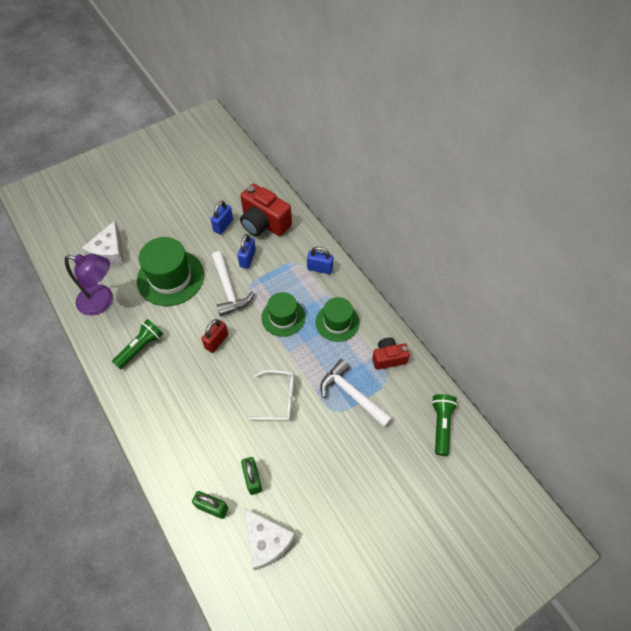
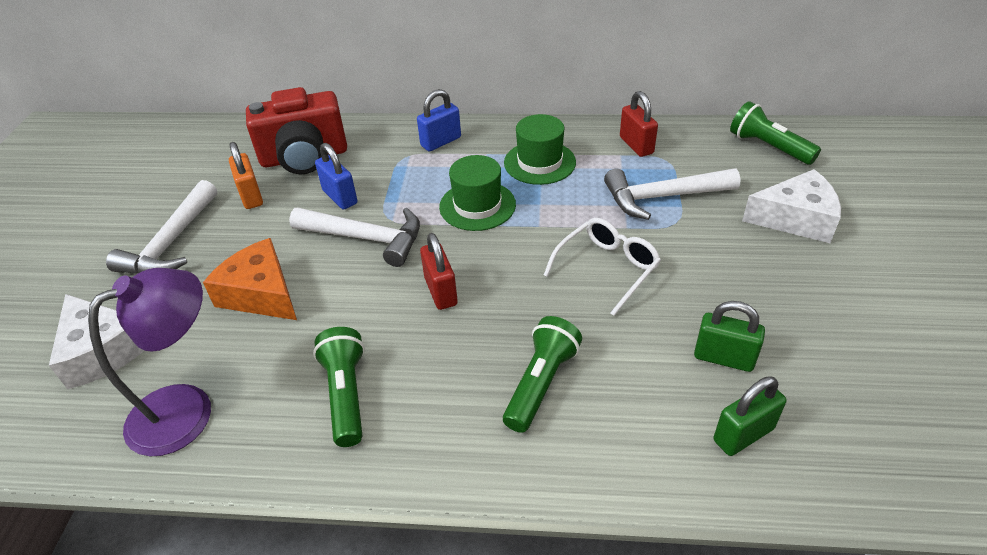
camera: 50 degrees left, 15 degrees down
green hat [137,237,204,306] -> orange cheese [203,238,297,320]
blue padlock [210,201,233,234] -> orange padlock [229,142,263,209]
white cheese [244,508,296,570] -> white cheese moved to [742,169,841,243]
red camera [372,337,410,370] -> red padlock [620,91,658,157]
none -> white hammer [106,180,217,274]
none -> green flashlight [503,316,582,433]

